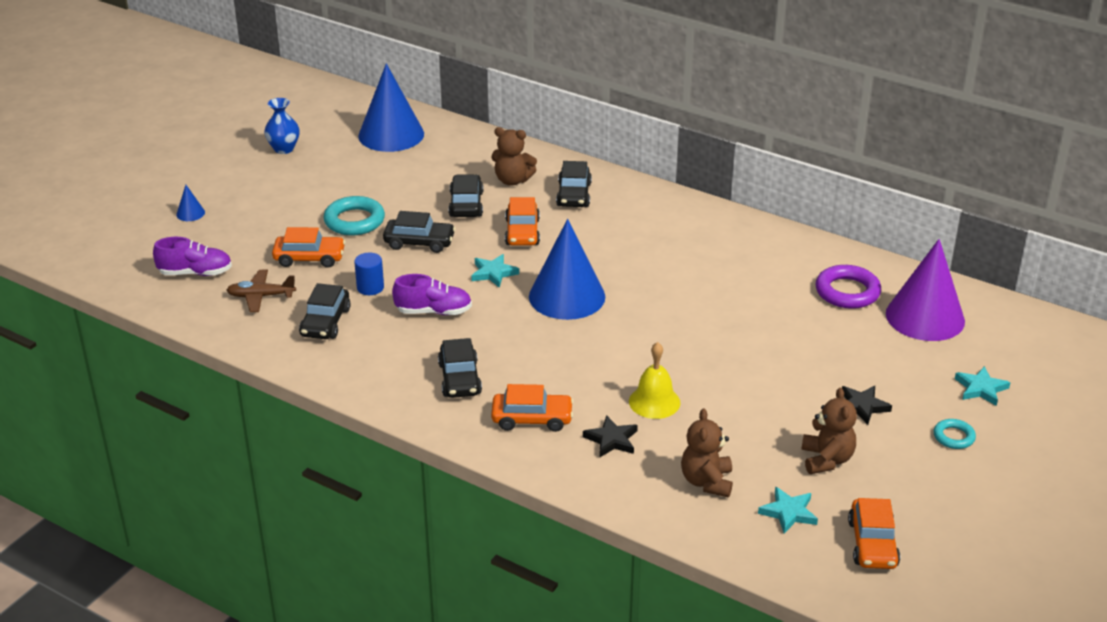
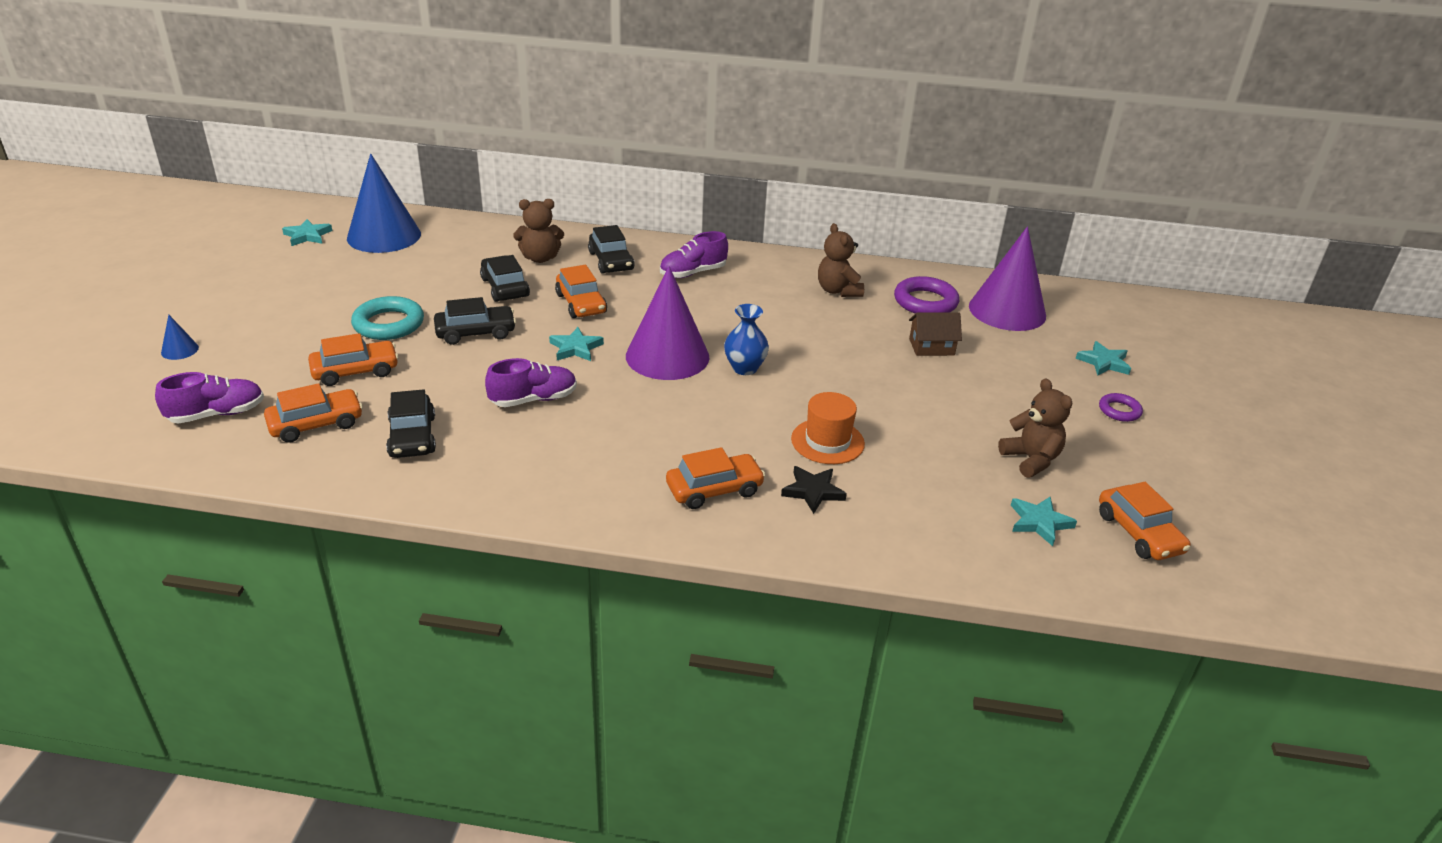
camera: 25 degrees left, 0 degrees up
brown plane [227,270,296,312] -> orange car [264,383,363,443]
blue vase [264,98,300,154] -> blue vase moved to [724,304,769,375]
blue cylinder [354,253,384,295] -> none
black car [438,338,482,398] -> none
blue cone [529,219,605,320] -> purple cone [626,266,709,380]
yellow bell [629,342,681,419] -> orange hat [791,392,865,464]
brown teddy bear [681,409,733,497] -> brown teddy bear moved to [818,223,864,297]
black star [842,386,892,425] -> none
turquoise ring [934,419,976,449] -> purple ring [1099,393,1143,422]
none -> turquoise star [282,219,332,246]
none -> purple shoe [660,231,728,278]
none -> brown house [909,313,962,356]

